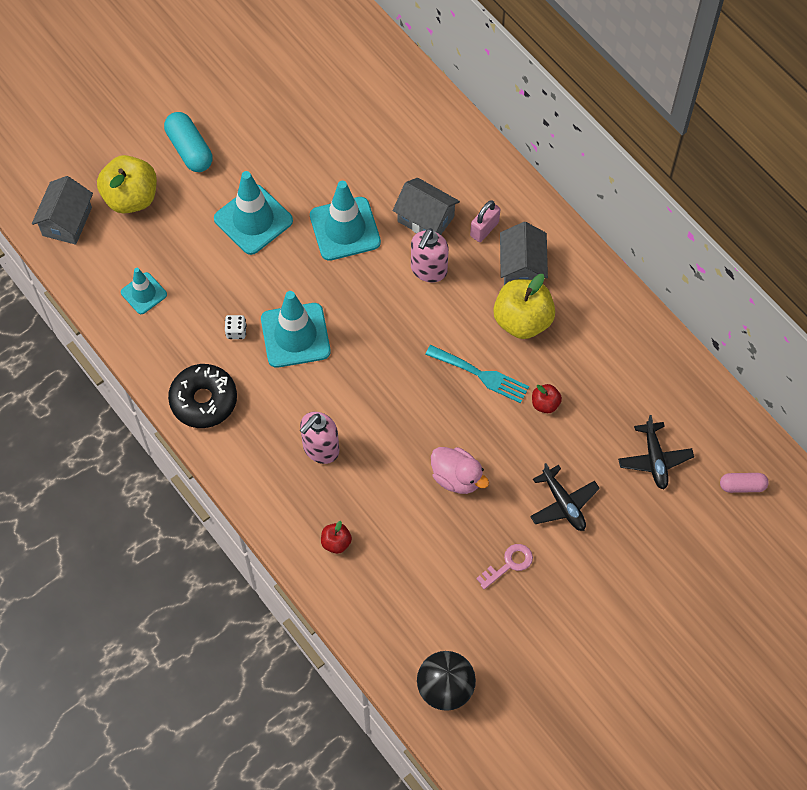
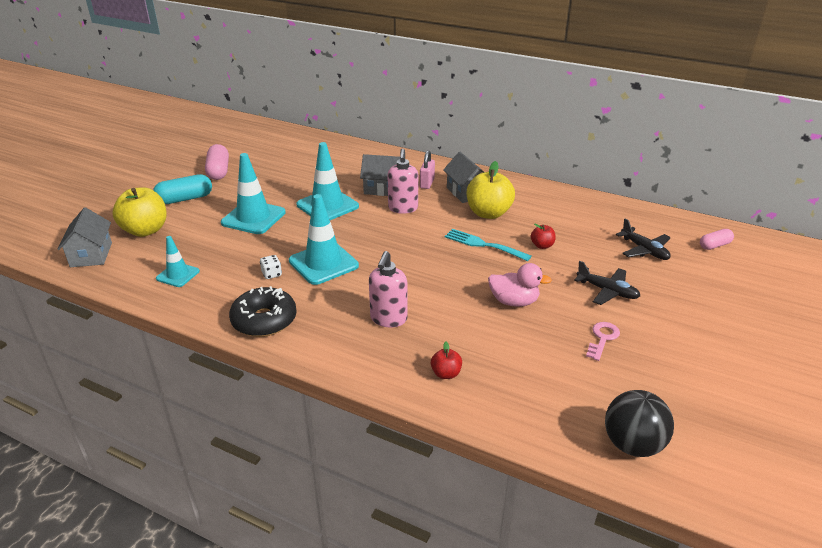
camera: 25 degrees left, 30 degrees down
turquoise capsule [164,112,212,172] -> turquoise capsule turned 60 degrees counterclockwise [153,174,212,204]
turquoise fork [425,345,529,403] -> turquoise fork turned 150 degrees counterclockwise [445,229,531,261]
none -> pink capsule [205,144,229,180]

